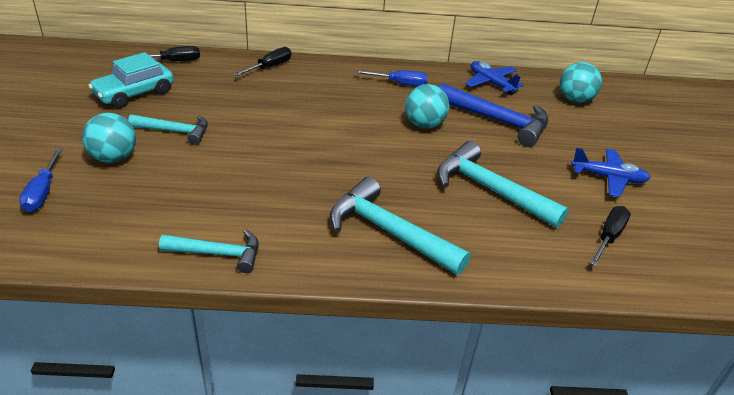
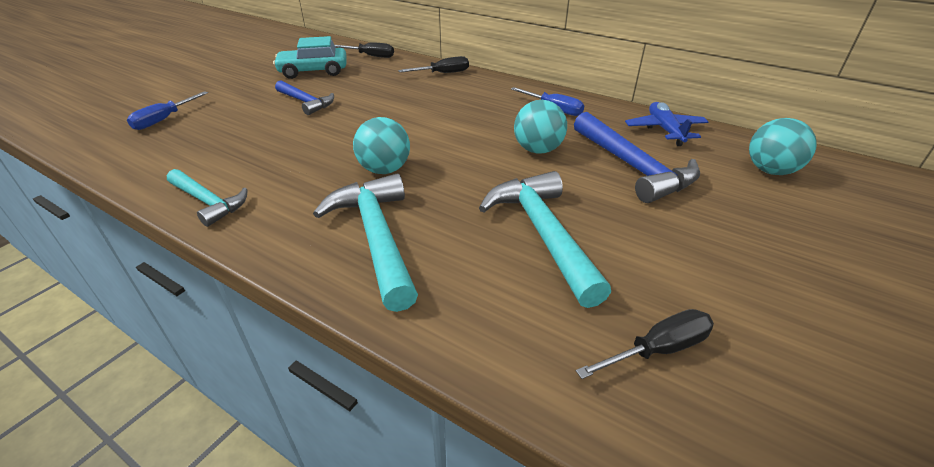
camera: 35 degrees right, 0 degrees up
turquoise ball [82,113,136,163] -> turquoise ball moved to [353,117,410,174]
turquoise hammer [128,114,208,145] -> blue hammer [275,80,334,115]
blue plane [571,147,650,197] -> none

